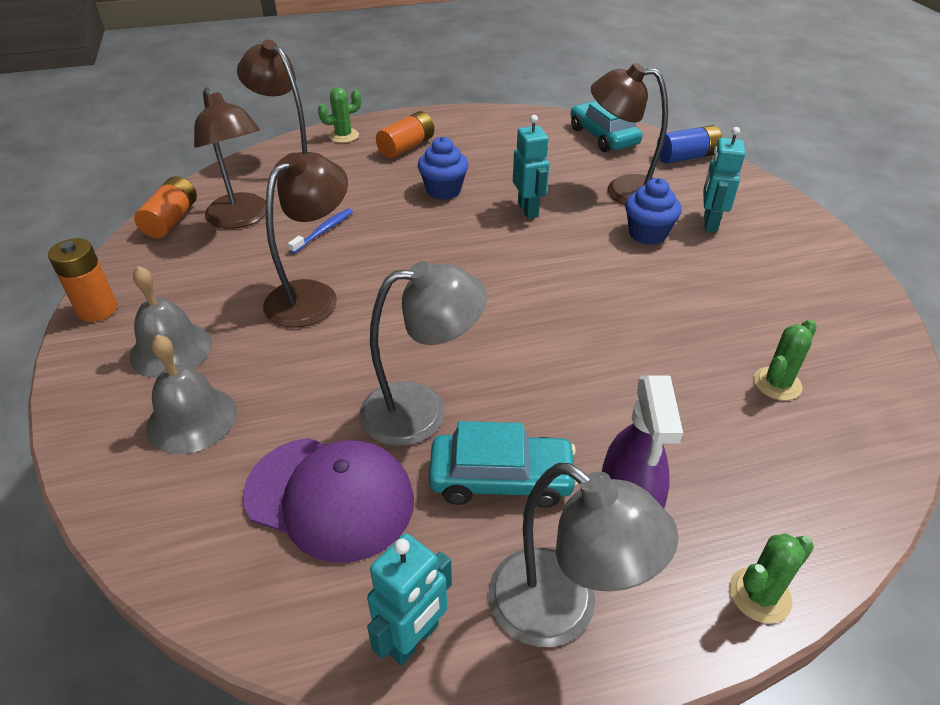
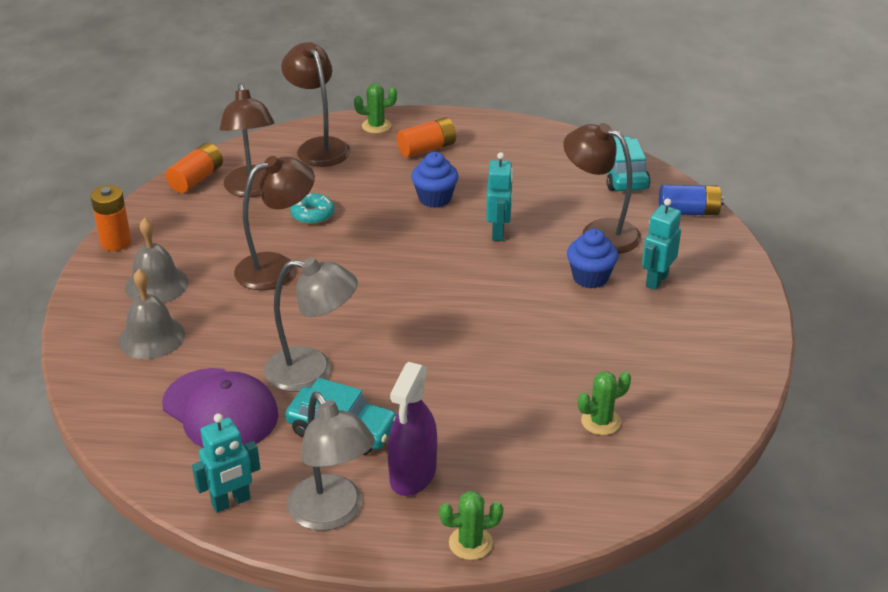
camera: 20 degrees right, 5 degrees down
blue toothbrush [288,208,353,254] -> turquoise donut [290,193,334,224]

